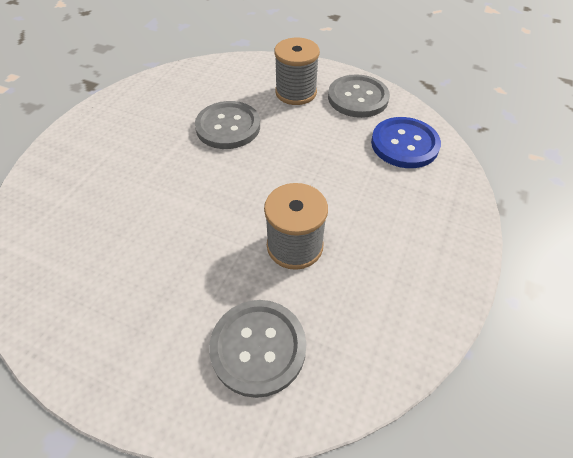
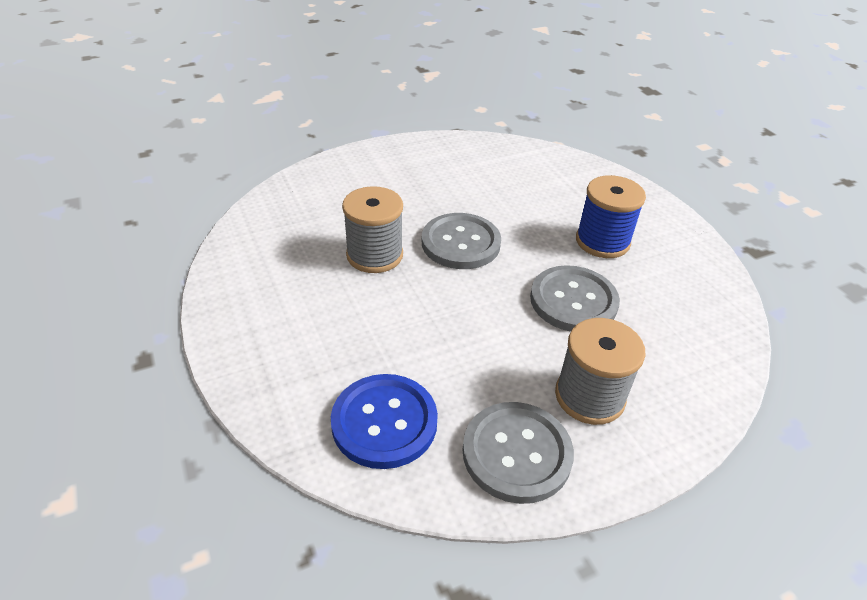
camera: 130 degrees right, 10 degrees down
grey button [209,300,306,398] -> grey button moved to [422,213,501,269]
none -> blue spool [576,175,646,258]

